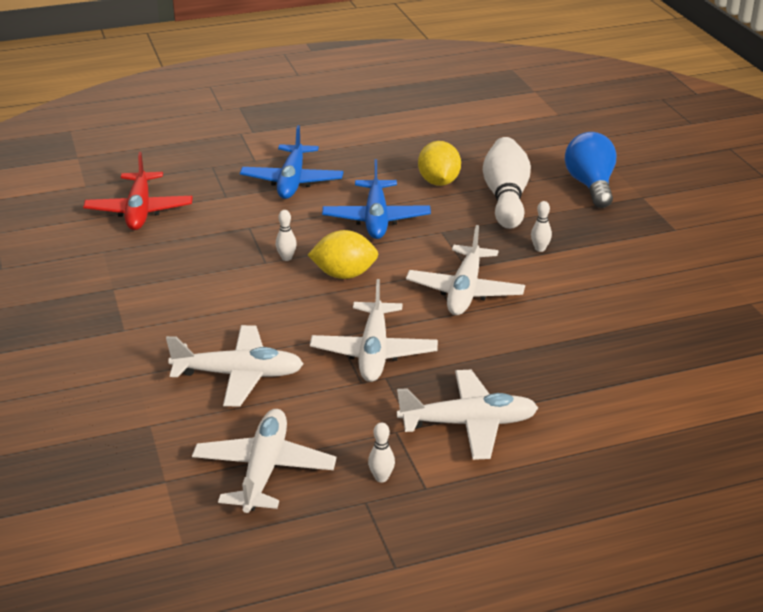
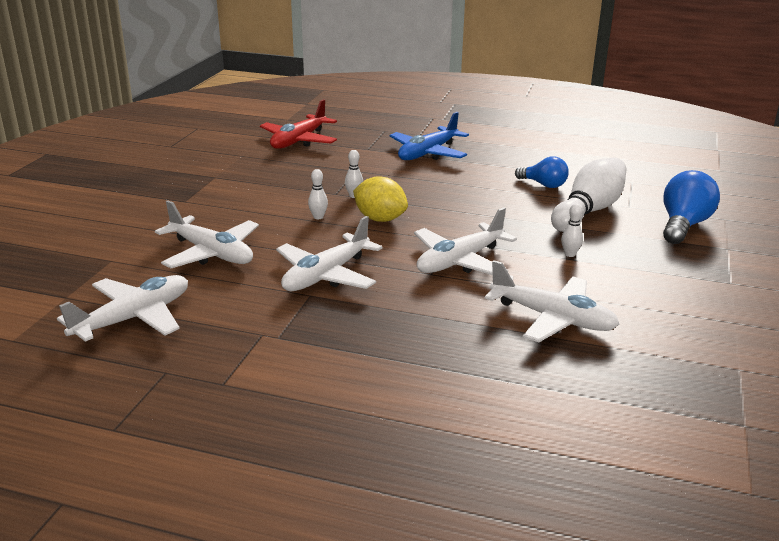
camera: 35 degrees right, 5 degrees down
blue plane [322,159,431,239] -> none
white bowling pin [368,422,395,482] -> white bowling pin moved to [308,169,328,219]
white plane [397,370,538,460] -> white plane moved to [485,260,619,342]
yellow lemon [418,141,461,186] -> blue light bulb [515,157,569,188]

